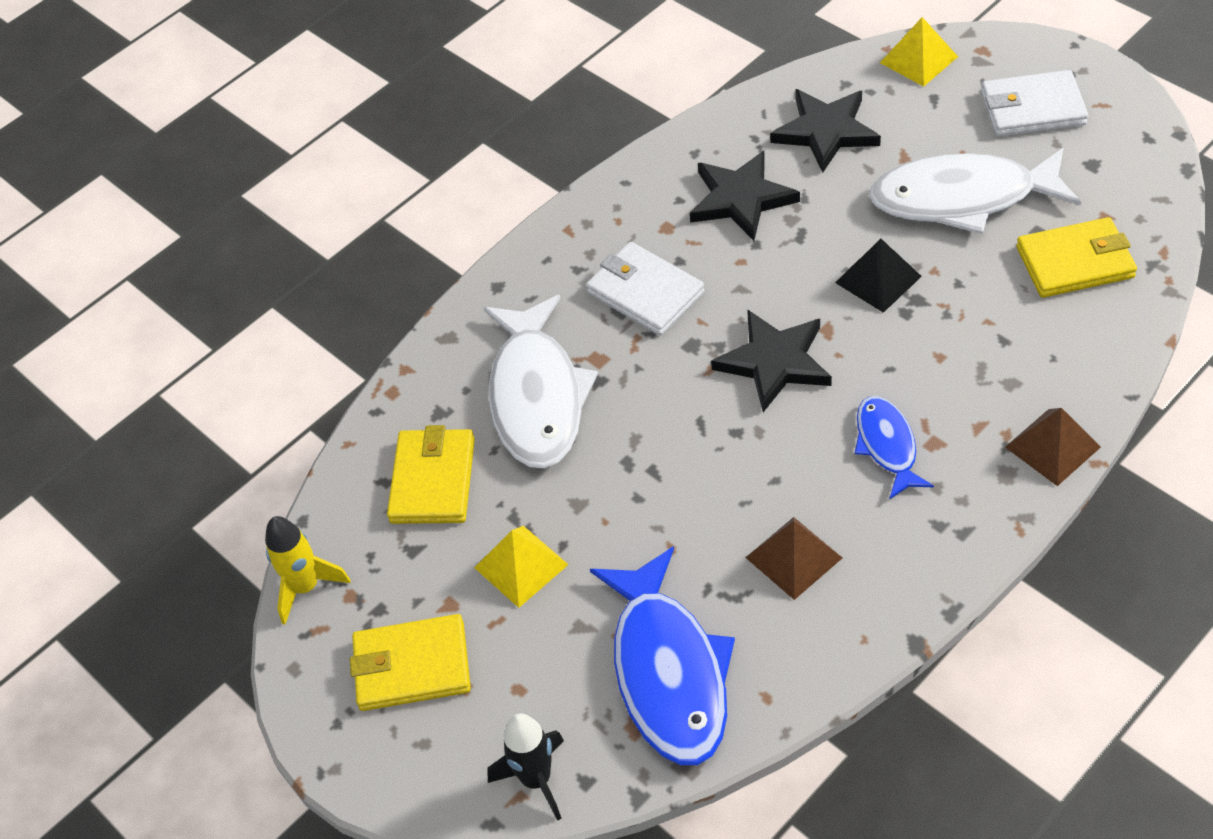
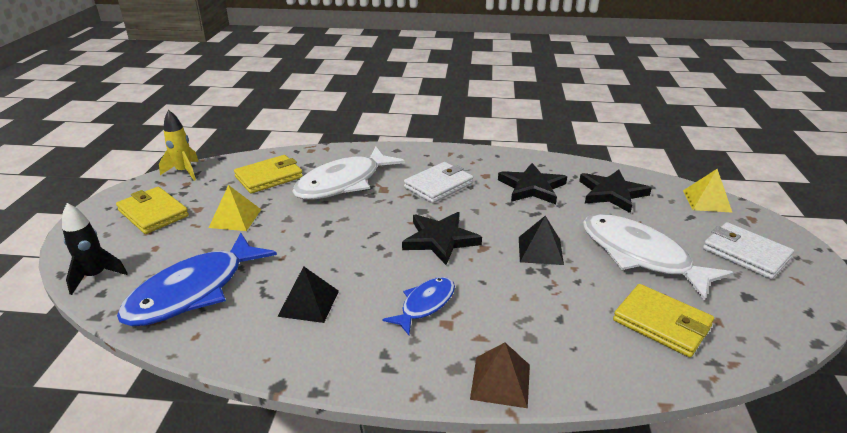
camera: 45 degrees right, 20 degrees down
white wallet [586,242,704,335] -> white wallet turned 45 degrees clockwise [404,162,473,203]
brown pyramid [745,517,842,600] -> black pyramid [277,266,339,323]

